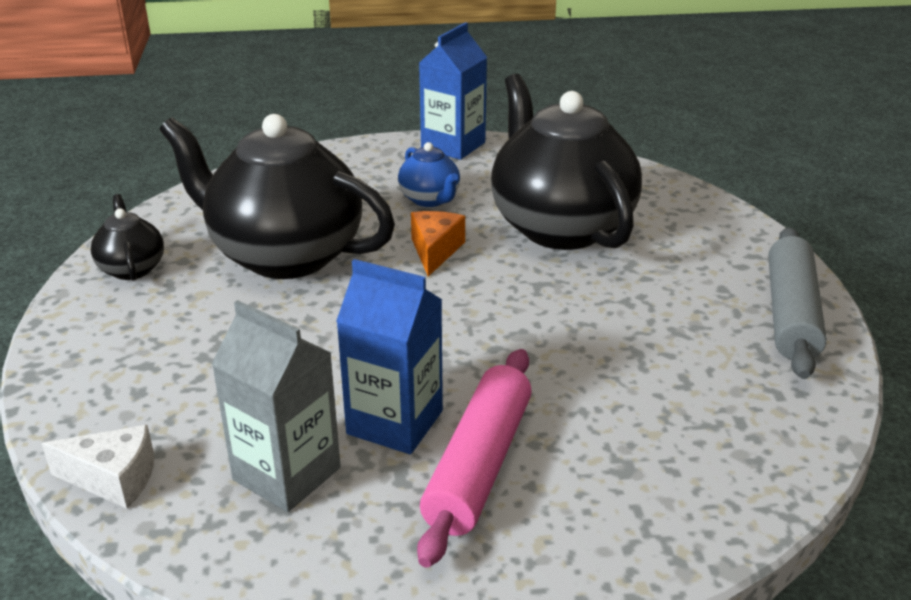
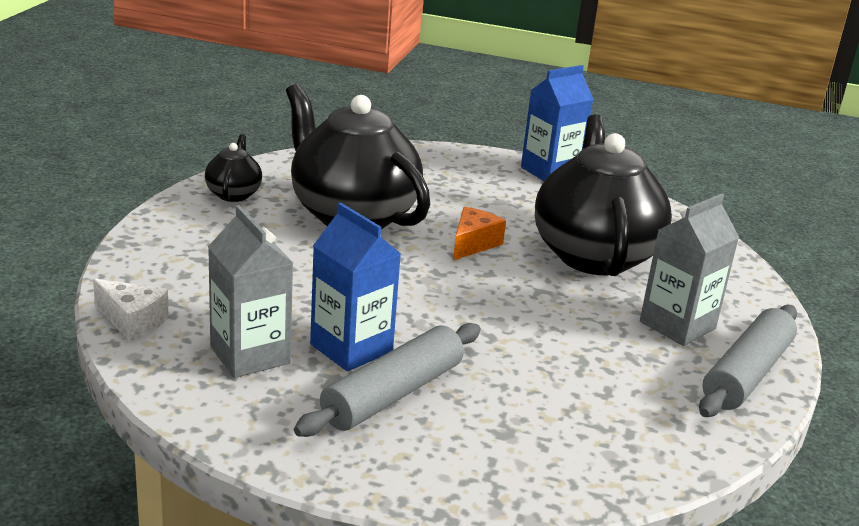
camera: 20 degrees right, 5 degrees down
blue teapot [398,142,460,207] -> none
pink rolling pin [417,349,532,568] -> grey rolling pin [294,323,481,437]
none -> grey carton [640,194,739,346]

